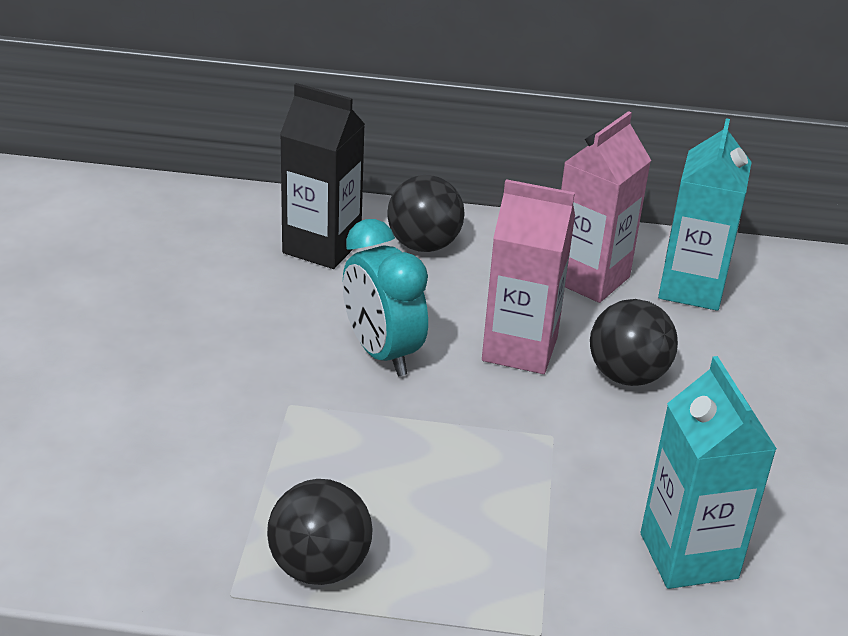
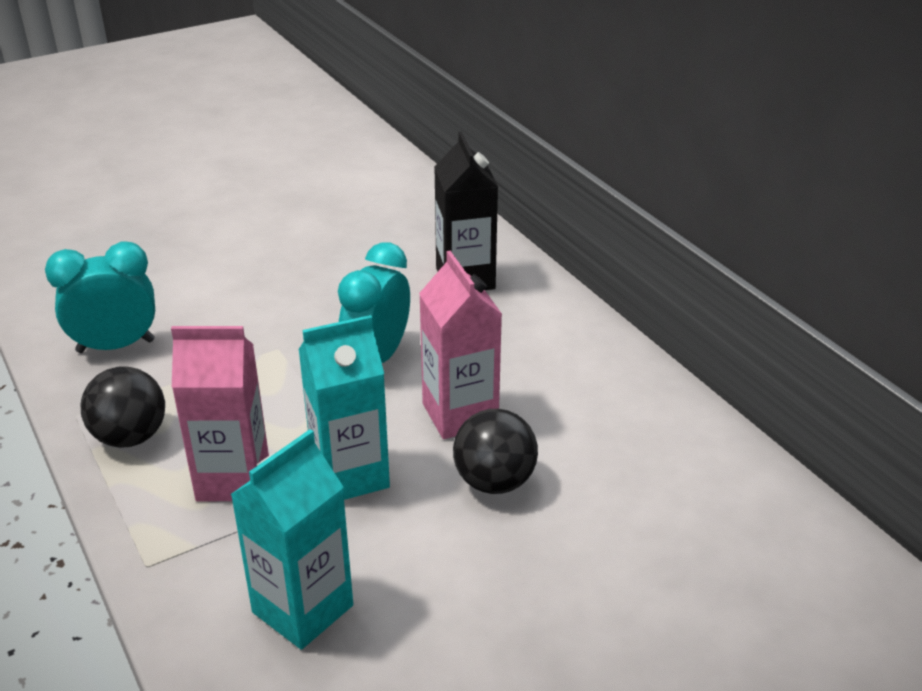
camera: 55 degrees right, 0 degrees up
black ball [387,175,465,252] -> none
pink carton [561,111,651,303] -> pink carton moved to [171,326,269,501]
turquoise carton [658,118,752,311] -> turquoise carton moved to [298,315,390,500]
none -> turquoise clock [45,242,155,353]

